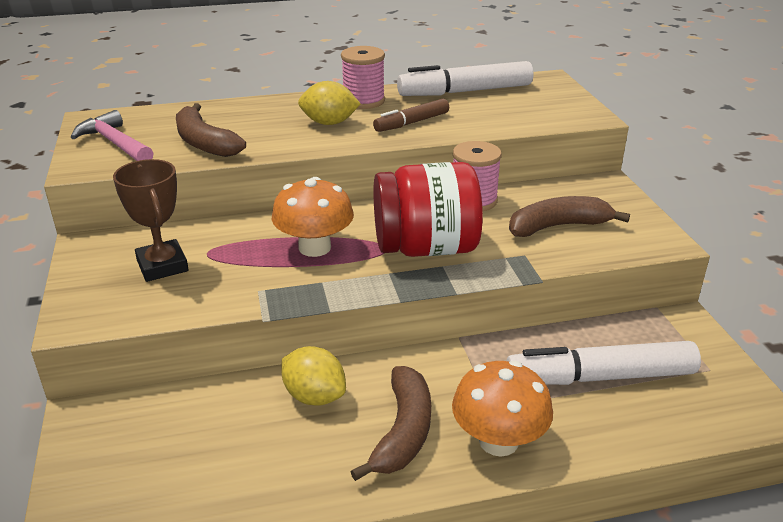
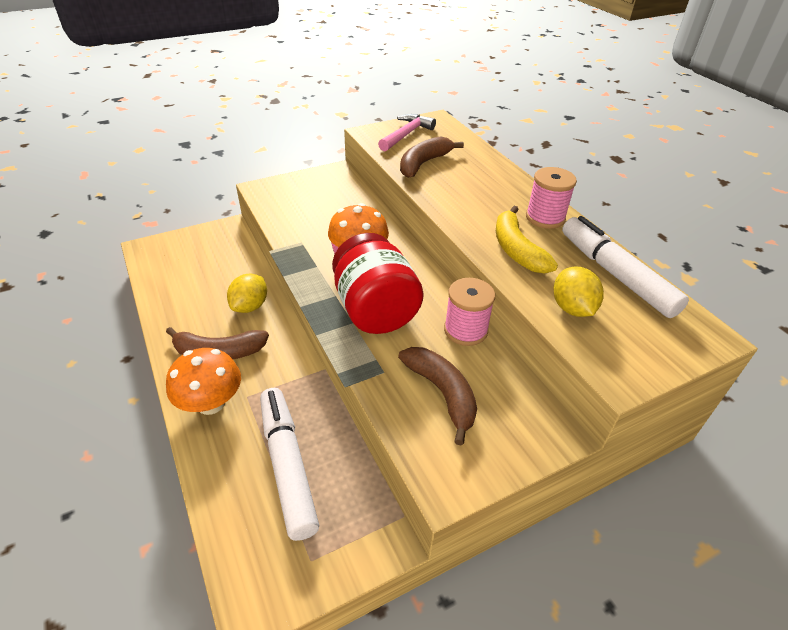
camera: 75 degrees right, 10 degrees up
brown trophy [113,159,189,282] -> none
yellow lemon [298,81,361,125] -> yellow lemon moved to [553,267,604,317]
brown marker [373,99,449,132] -> yellow banana [496,206,558,274]

